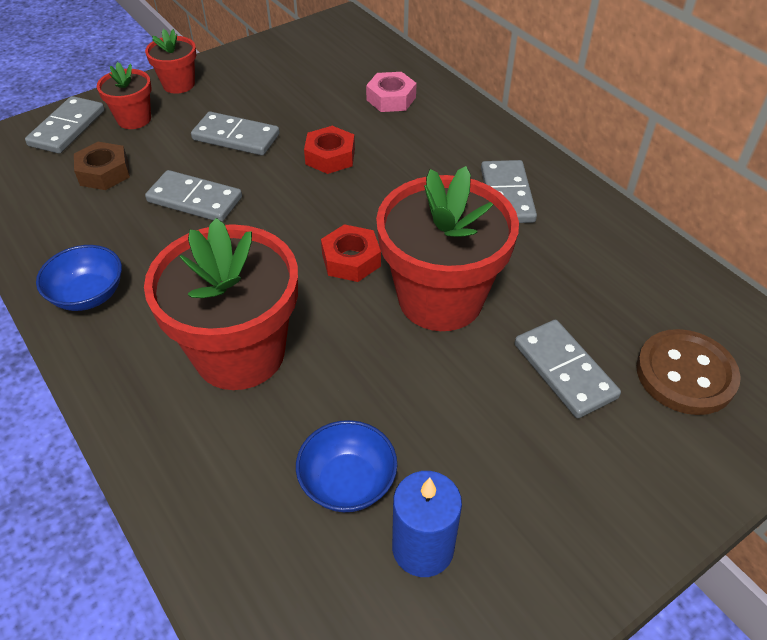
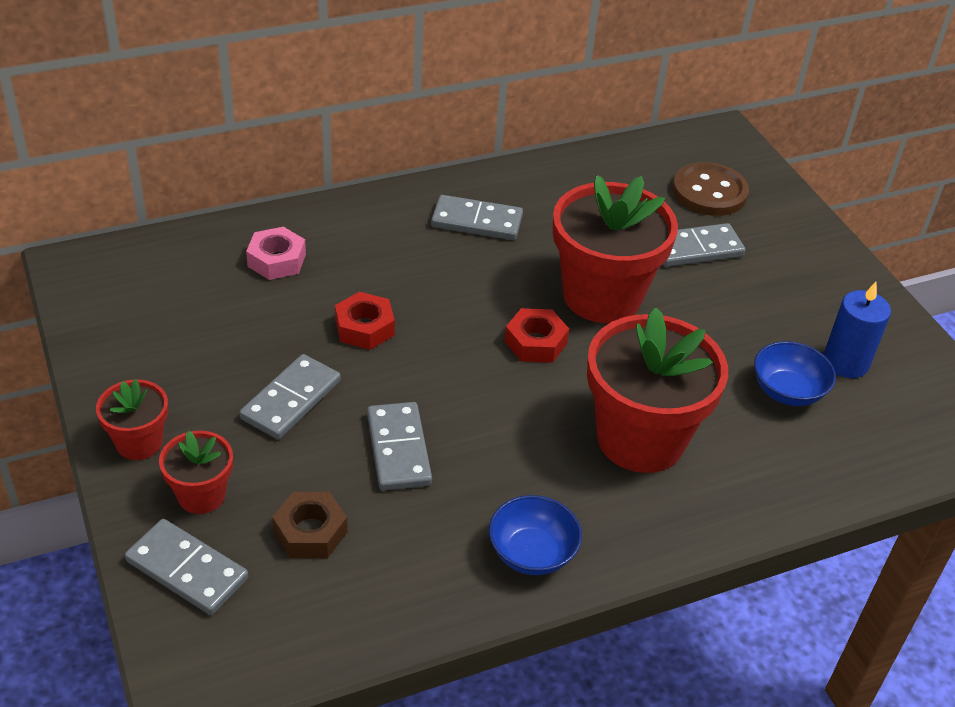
camera: 80 degrees left, 5 degrees down
grey domino [145,170,242,222] -> grey domino turned 45 degrees counterclockwise [367,402,432,491]

